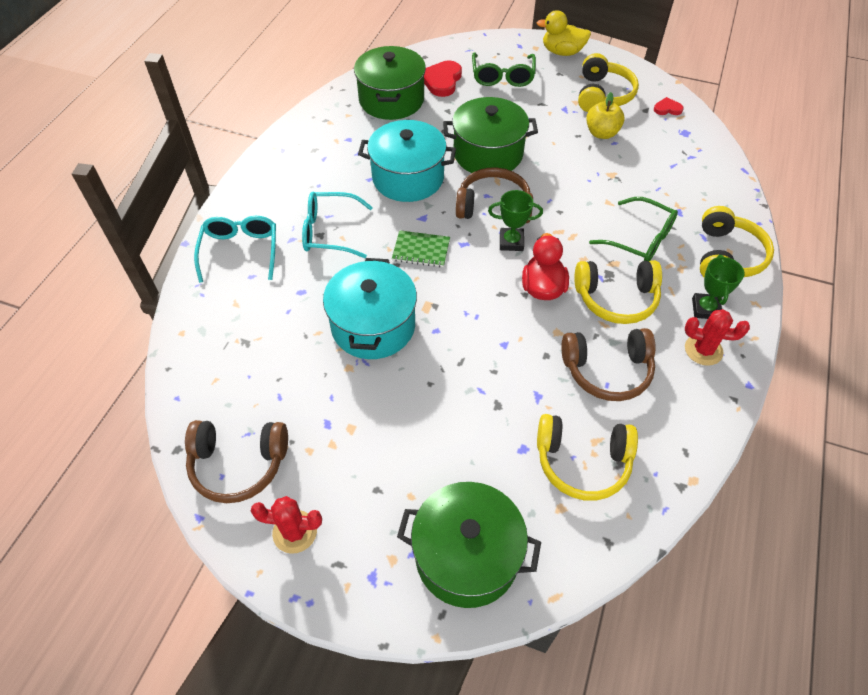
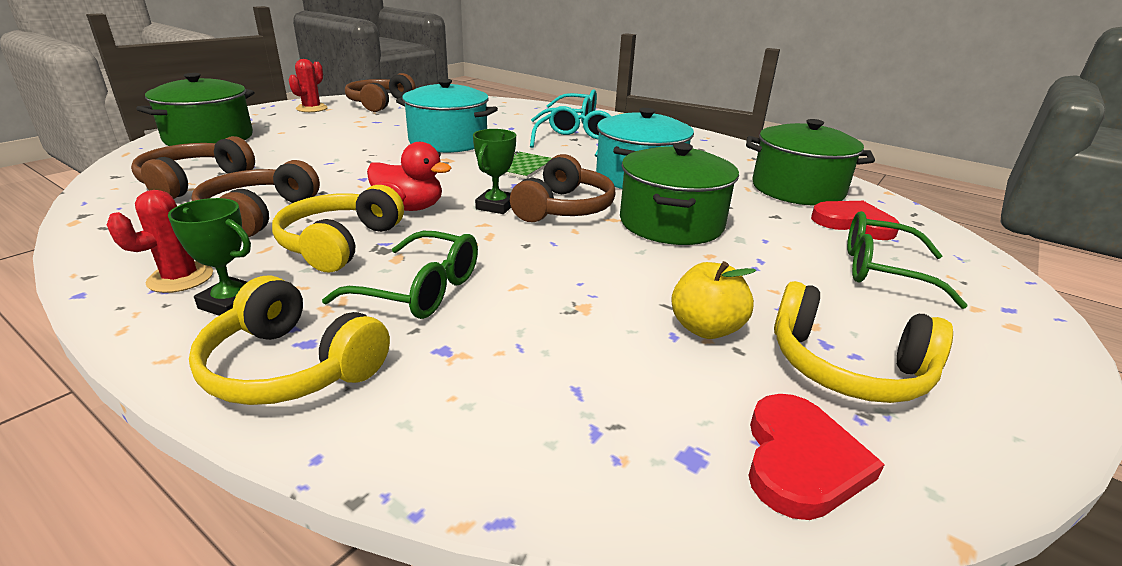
camera: 105 degrees right, 25 degrees down
yellow duck [536,10,591,56] -> none
yellow headphones [537,414,638,501] -> brown headphones [131,136,255,199]
green glasses [589,197,678,261] -> green glasses turned 120 degrees counterclockwise [322,231,478,319]
red heart [654,97,683,115] -> red heart [748,394,885,520], size x1.80

